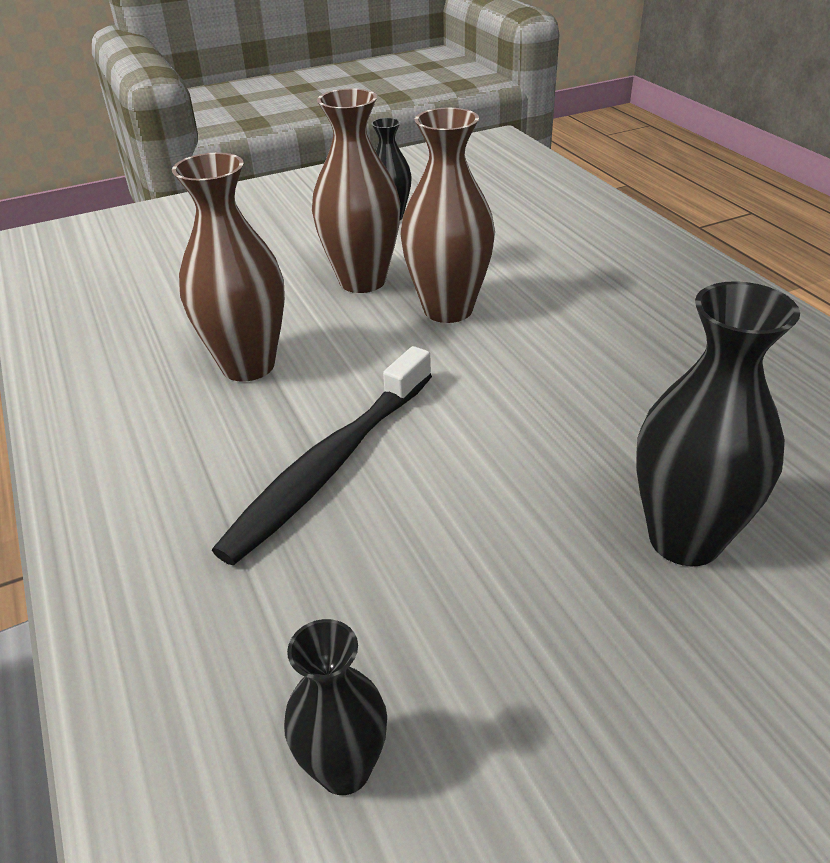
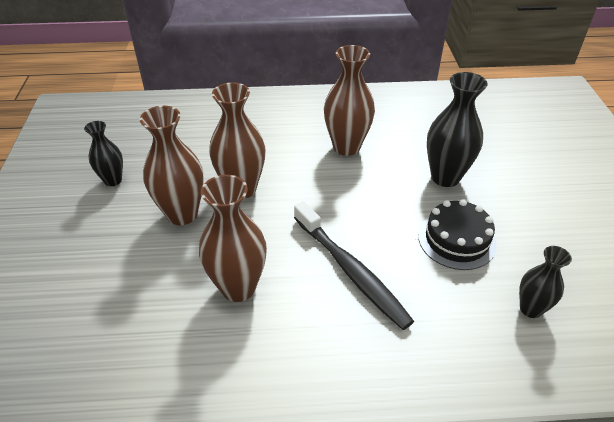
camera: 70 degrees left, 5 degrees up
none -> brown vase [324,45,375,156]
none -> black cake [418,199,497,270]

